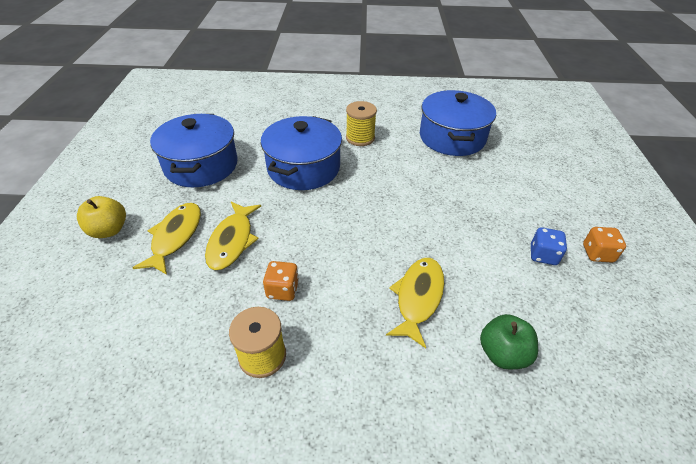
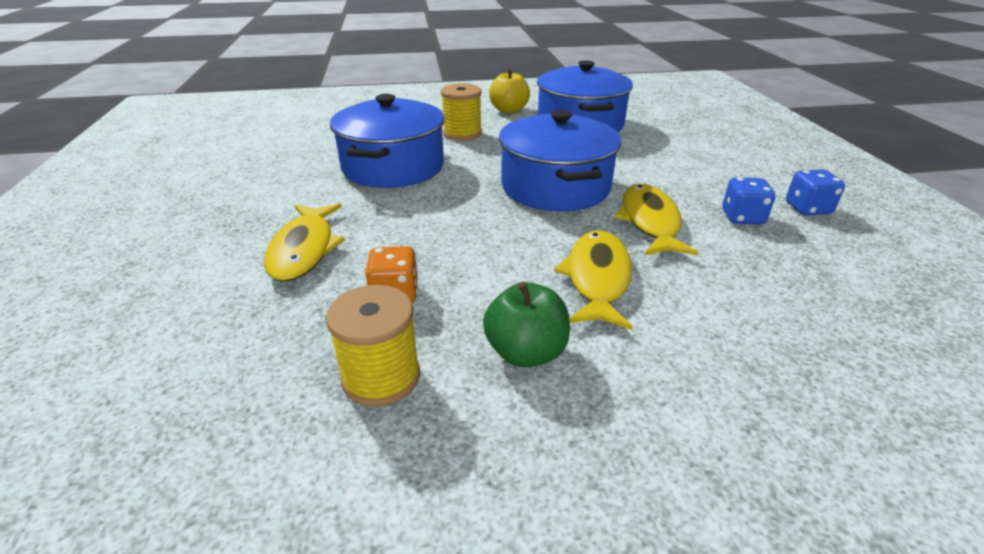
camera: 10 degrees left, 10 degrees down
yellow apple [77,196,126,238] -> yellow apple moved to [489,68,530,113]
yellow fish [133,203,201,275] -> yellow fish moved to [615,184,699,255]
blue pot [150,114,238,187] -> blue pot moved to [499,110,622,212]
green apple [480,314,538,369] -> green apple moved to [483,282,570,367]
orange dice [583,227,626,262] -> blue dice [786,169,845,216]

